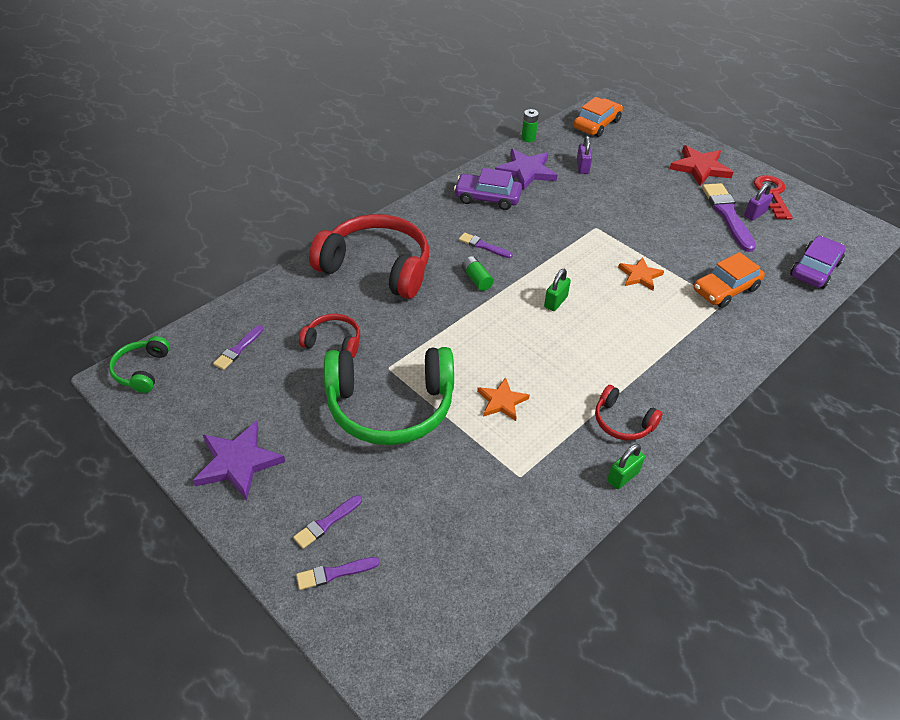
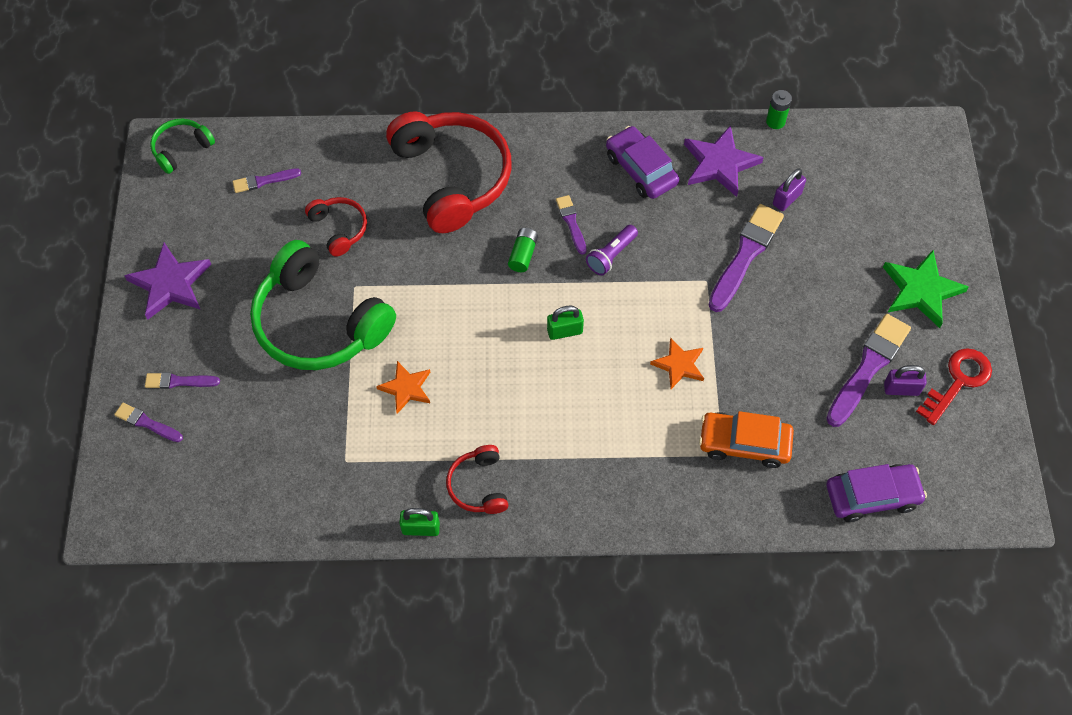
camera: 45 degrees right, 15 degrees up
orange car [573,97,623,137] -> none
red star [670,145,733,186] -> green star [883,250,969,328]
none -> purple flashlight [586,225,638,275]
none -> purple brush [708,204,784,312]

